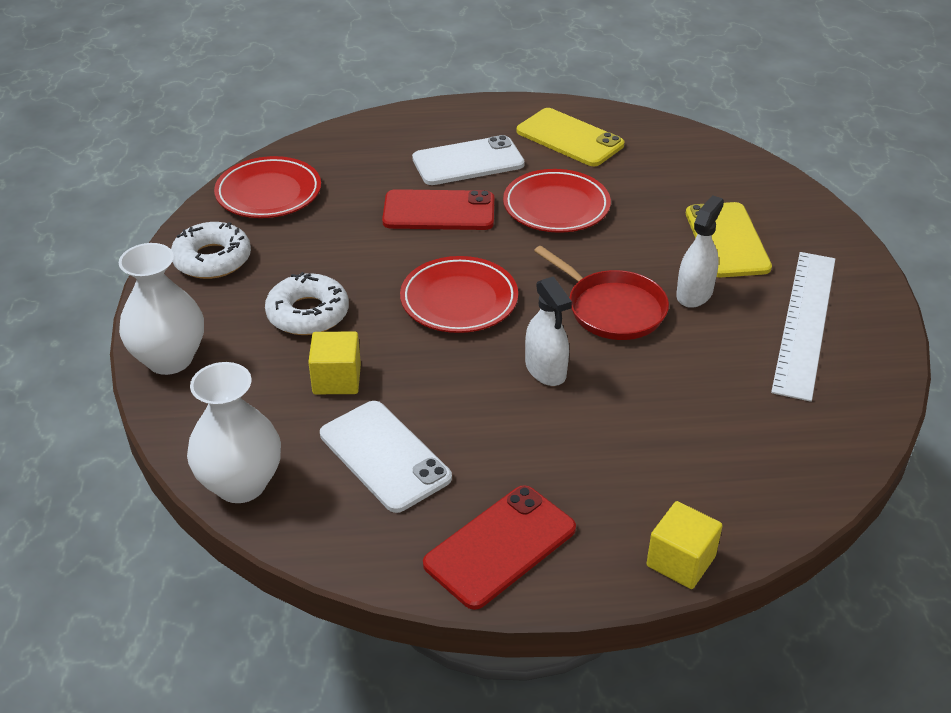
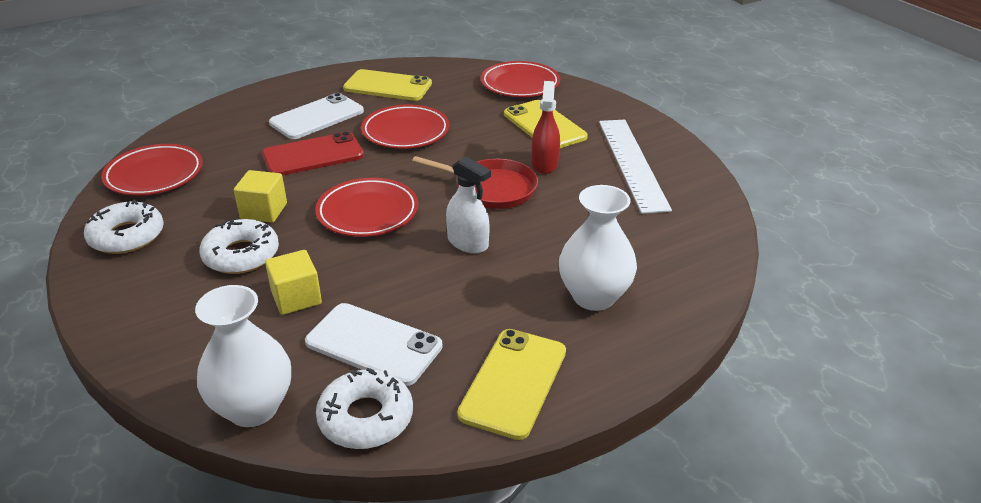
camera: 25 degrees left, 5 degrees down
white vase [119,243,204,375] -> white vase moved to [559,185,637,311]
red phone [423,485,576,610] -> yellow phone [457,329,566,440]
yellow cube [646,501,723,589] -> yellow cube moved to [234,170,287,223]
white spray bottle [676,195,724,308] -> red spray bottle [532,81,560,174]
none -> white donut [316,368,413,449]
none -> red plate [481,61,560,97]

